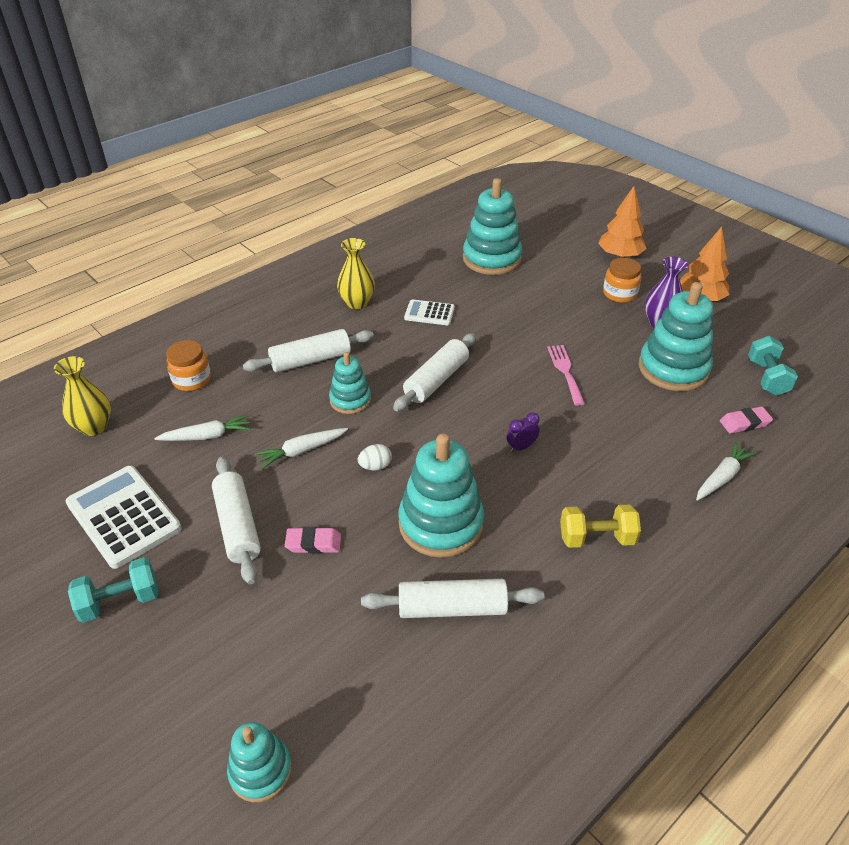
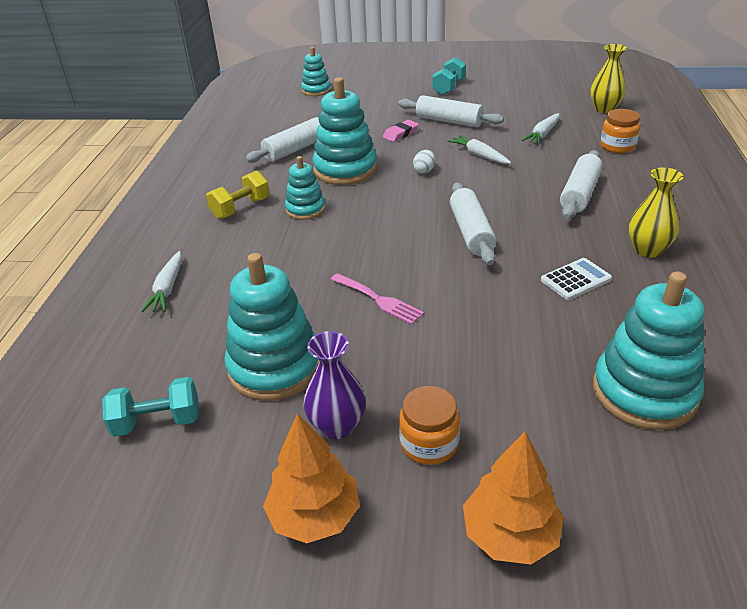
camera: 140 degrees right, 5 degrees down
white calculator [66,466,182,569] -> none
white carrot [255,428,348,469] -> white carrot turned 60 degrees counterclockwise [447,135,511,164]
turquoise stacking toy [329,352,371,414] -> turquoise stacking toy moved to [285,156,325,220]
purple clock [506,412,539,452] -> none
pink eraser [720,406,773,434] -> none
turquoise dumbbell [748,336,798,396] -> turquoise dumbbell turned 60 degrees counterclockwise [102,377,199,437]

